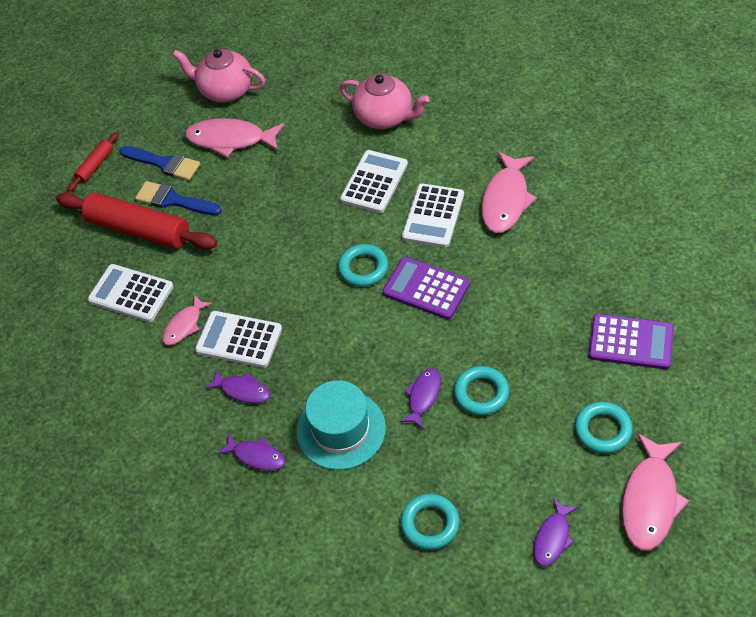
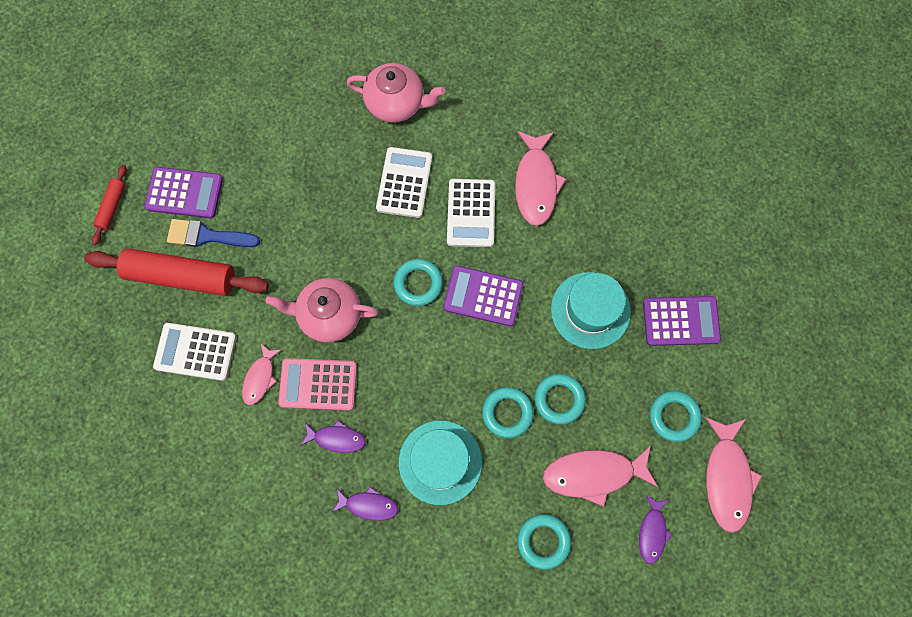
camera: 20 degrees left, 20 degrees up
blue brush [119,146,200,181] -> purple calculator [145,167,223,218]
pink teapot [172,49,265,103] -> pink teapot moved to [265,278,379,343]
pink fish [185,118,284,157] -> pink fish moved to [543,446,658,507]
white calculator [195,311,282,368] -> pink calculator [278,358,357,411]
purple fish [400,369,441,428] -> turquoise ring [482,387,534,438]
none -> turquoise hat [551,272,631,349]

